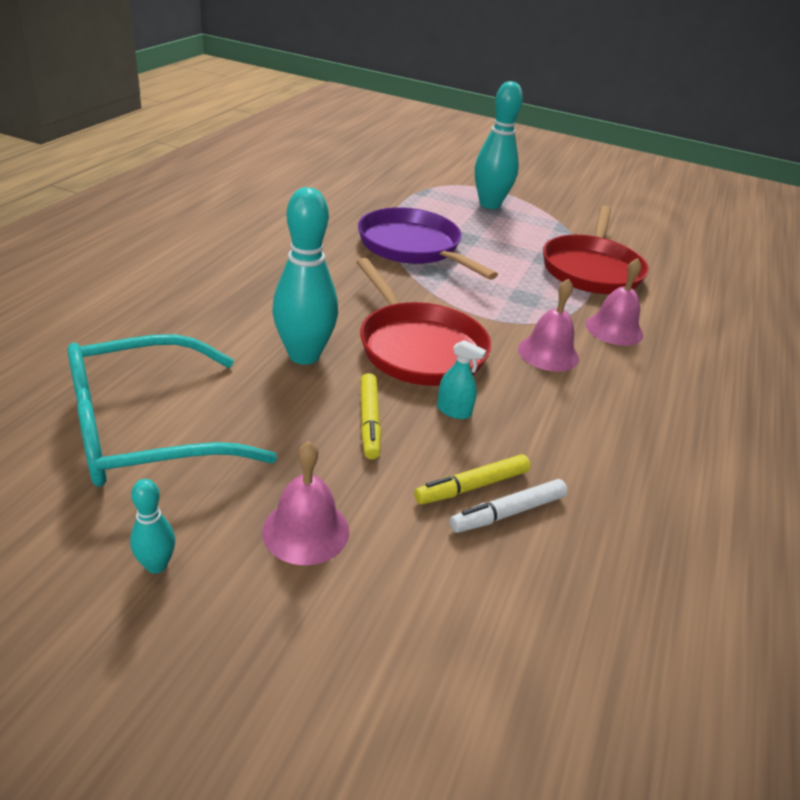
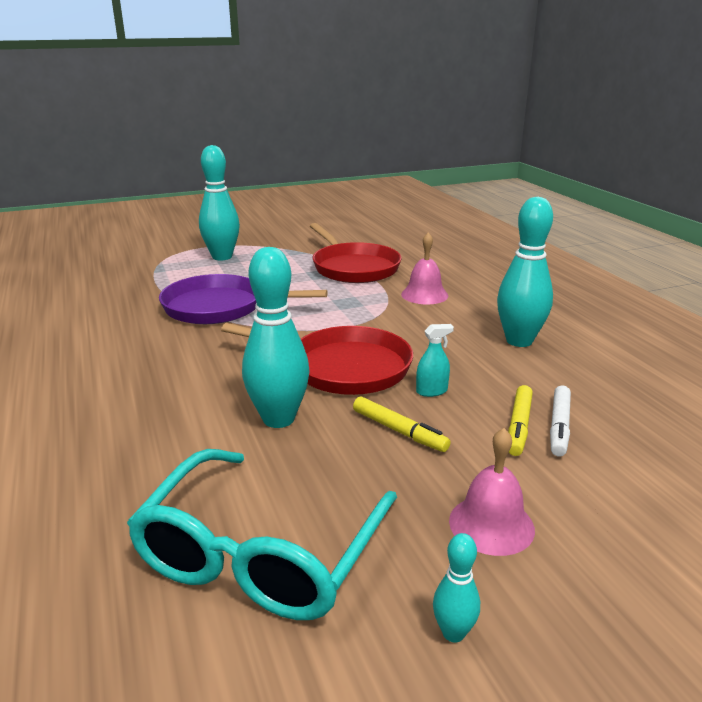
camera: 40 degrees left, 10 degrees down
pink bell [518,279,579,372] -> none
none -> turquoise bowling pin [497,197,553,347]

